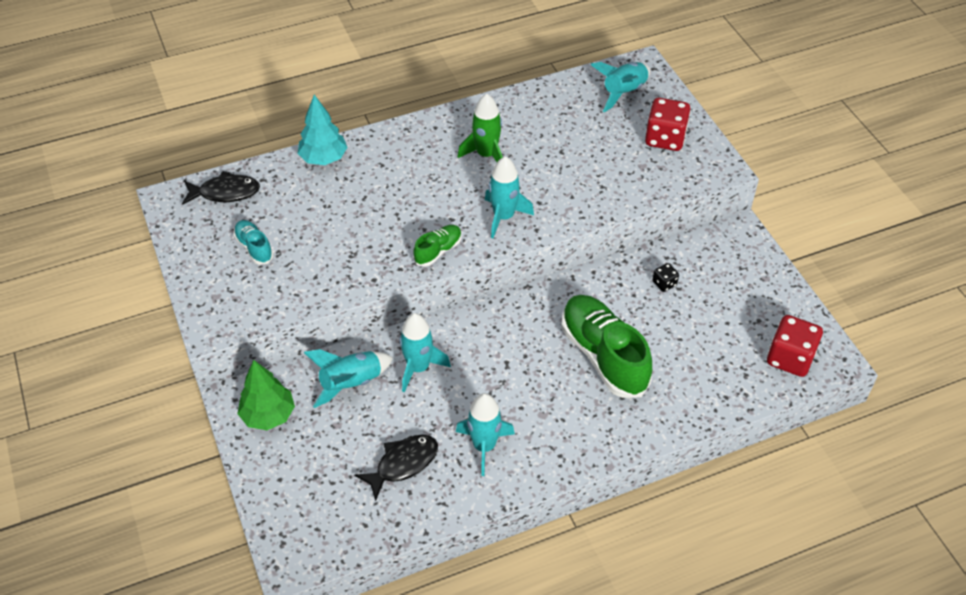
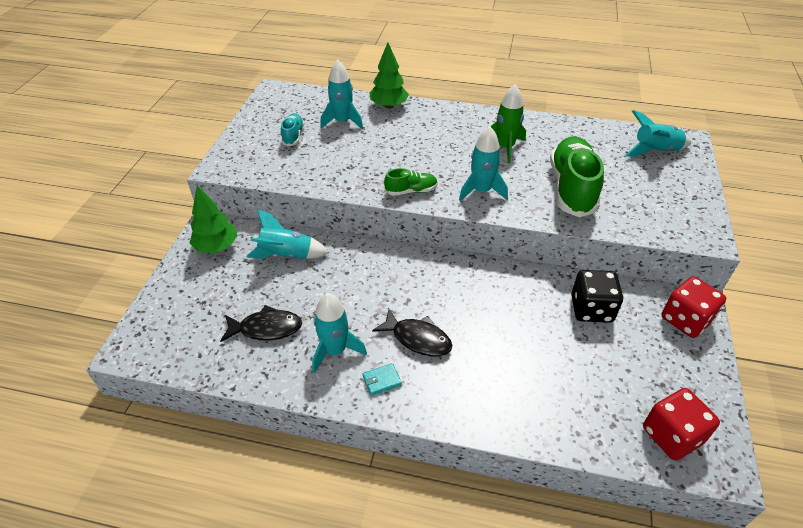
camera: 35 degrees right, 5 degrees down
black fish [182,171,260,205] -> black fish moved to [372,309,452,357]
turquoise tree [298,95,348,165] -> green tree [369,43,409,109]
turquoise rocket [399,313,451,393] -> turquoise rocket moved to [320,59,363,129]
green shoe [561,295,652,398] -> green shoe moved to [550,136,604,217]
red dice [645,98,691,151] -> red dice moved to [661,276,726,338]
black dice [653,263,679,292] -> black dice [571,270,623,323], size x2.05
none -> turquoise wallet [363,363,402,395]

